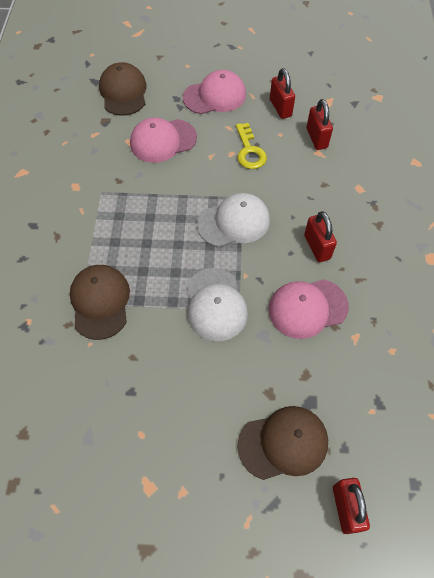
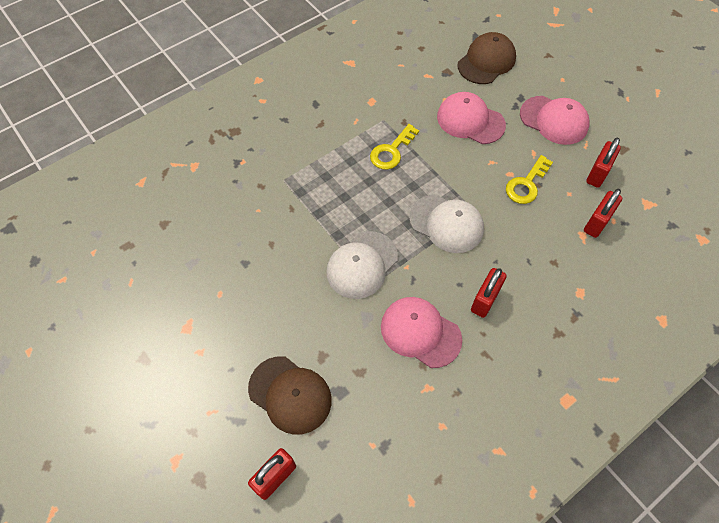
camera: 50 degrees right, 0 degrees up
brown cap [70,265,130,340] -> none
none -> yellow key [370,124,419,170]

